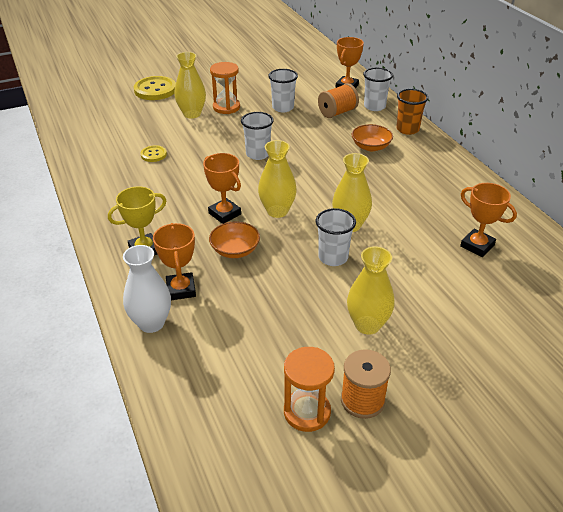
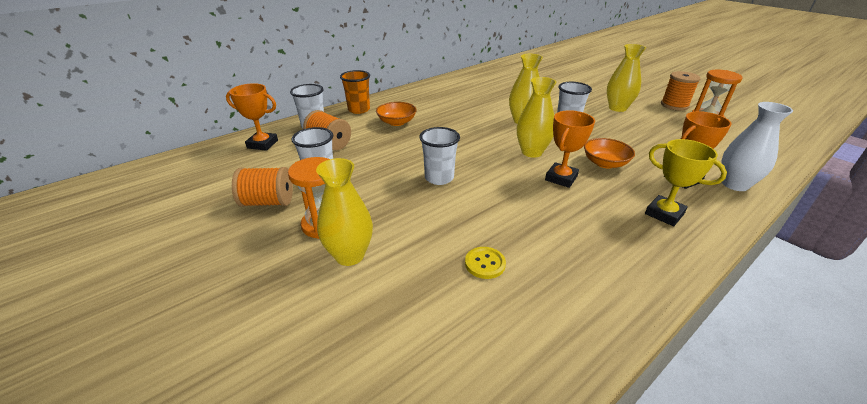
camera: 105 degrees left, 5 degrees down
yellow button [134,76,176,100] -> none
orange trophy [460,183,517,257] -> none
none -> orange spool [232,167,293,207]

